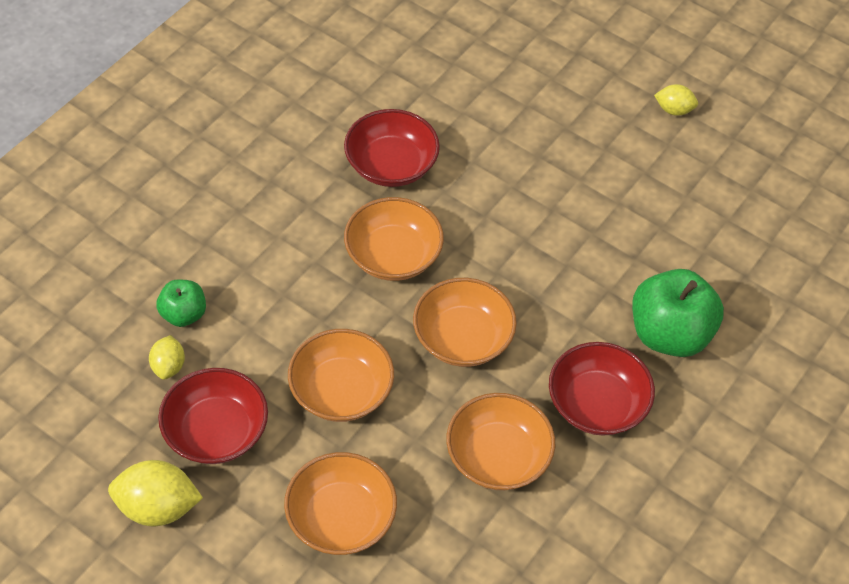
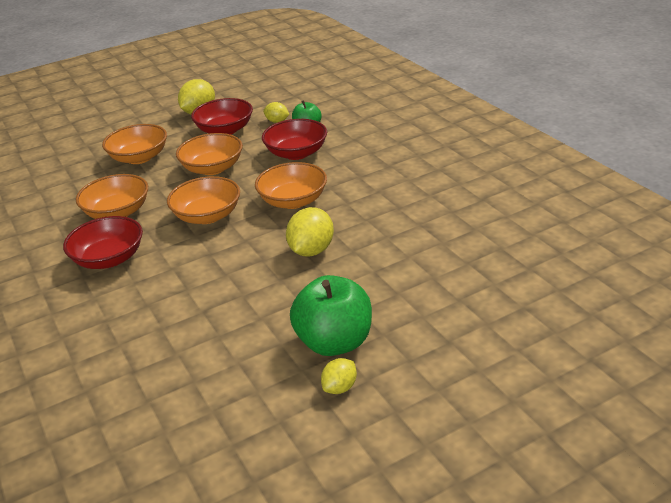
camera: 120 degrees right, 20 degrees down
red bowl [344,109,440,187] -> red bowl moved to [262,119,327,160]
green apple [632,269,724,357] -> green apple moved to [290,275,372,356]
none -> yellow lemon [286,207,334,257]

